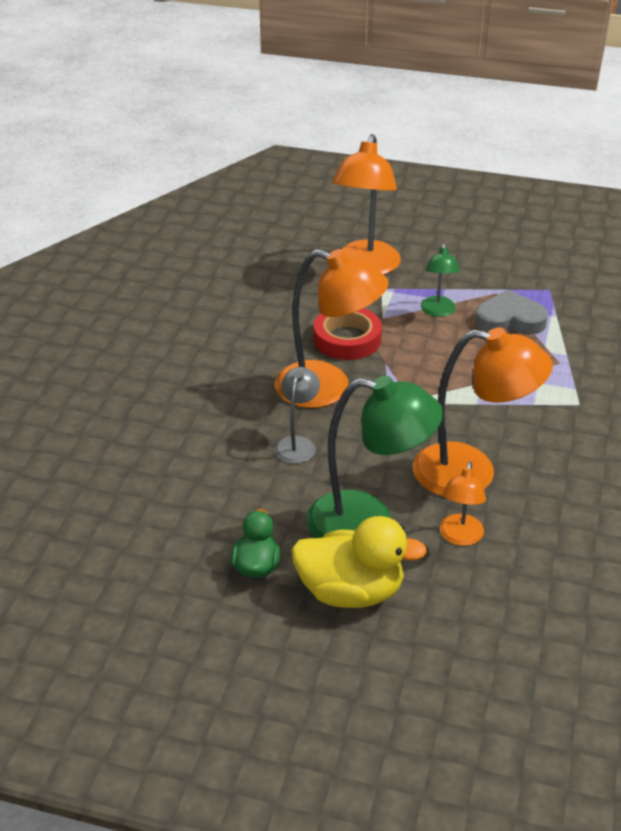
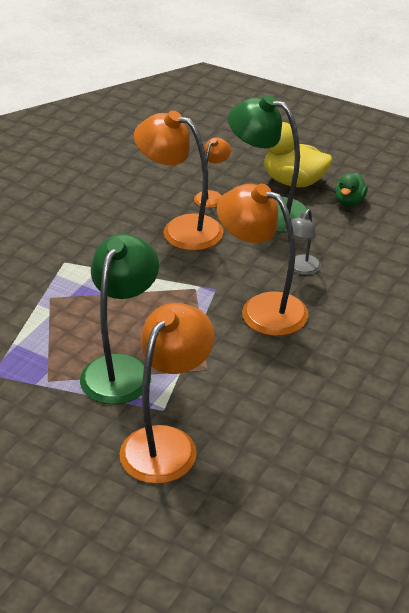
camera: 165 degrees left, 0 degrees up
red tape [314,308,382,360] -> none
green lamp [421,243,460,317] -> green lamp [80,234,159,405], size x1.93
grey heart [475,289,548,334] -> none

